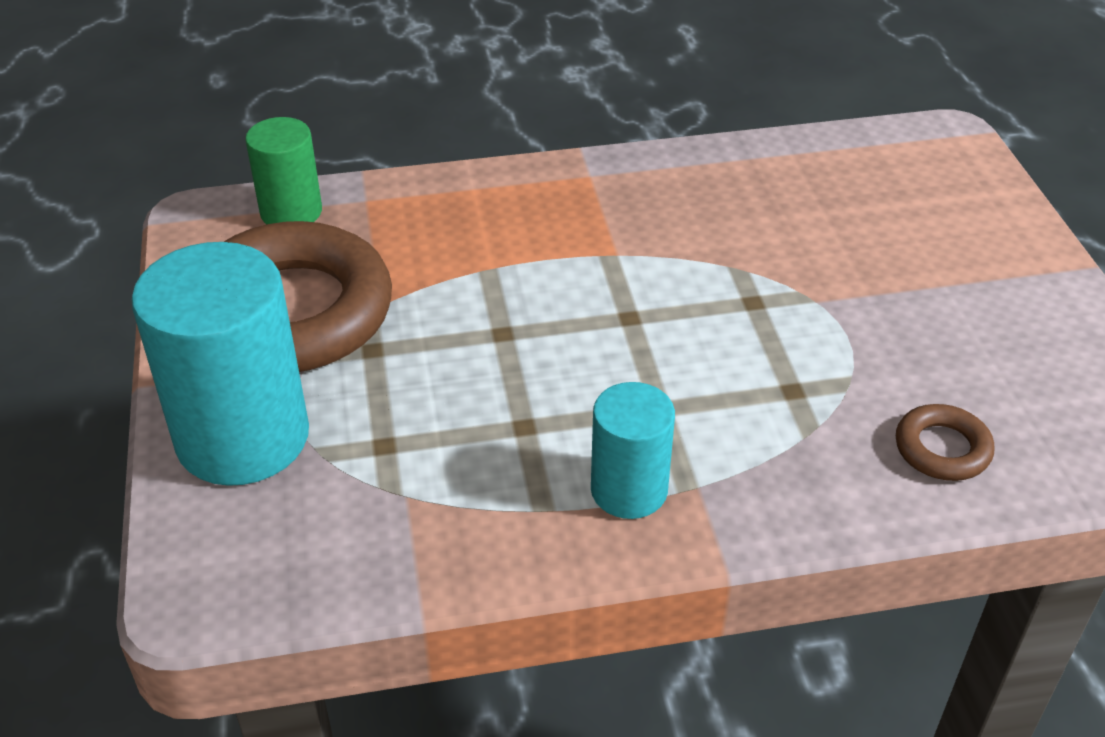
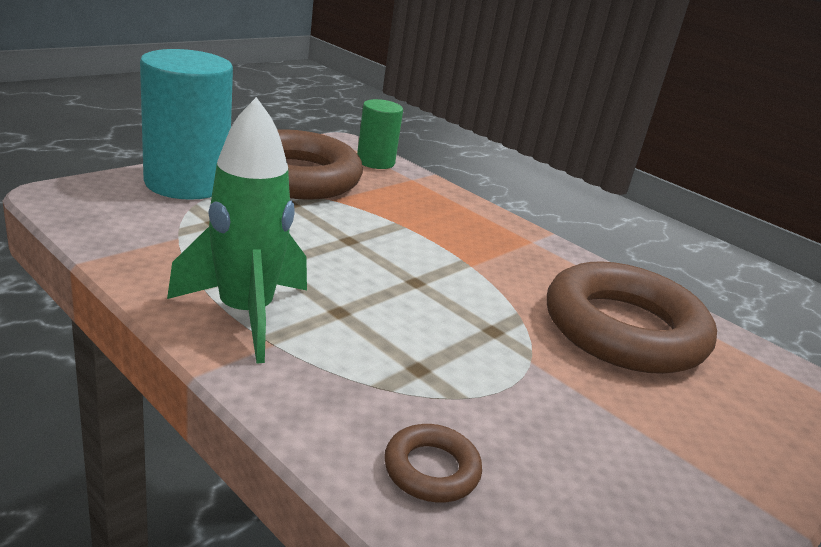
camera: 50 degrees right, 15 degrees down
turquoise cylinder [591,382,675,519] -> green rocket [167,97,307,364]
none -> brown ring [547,261,717,374]

